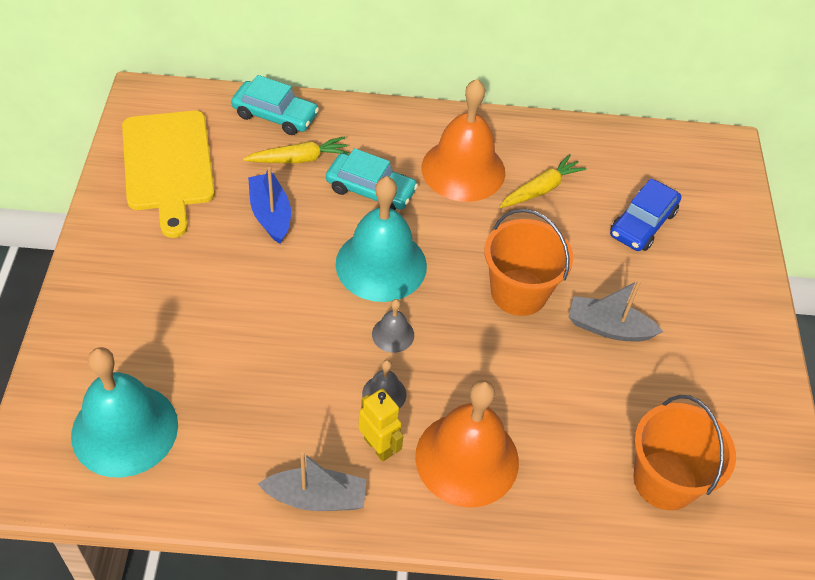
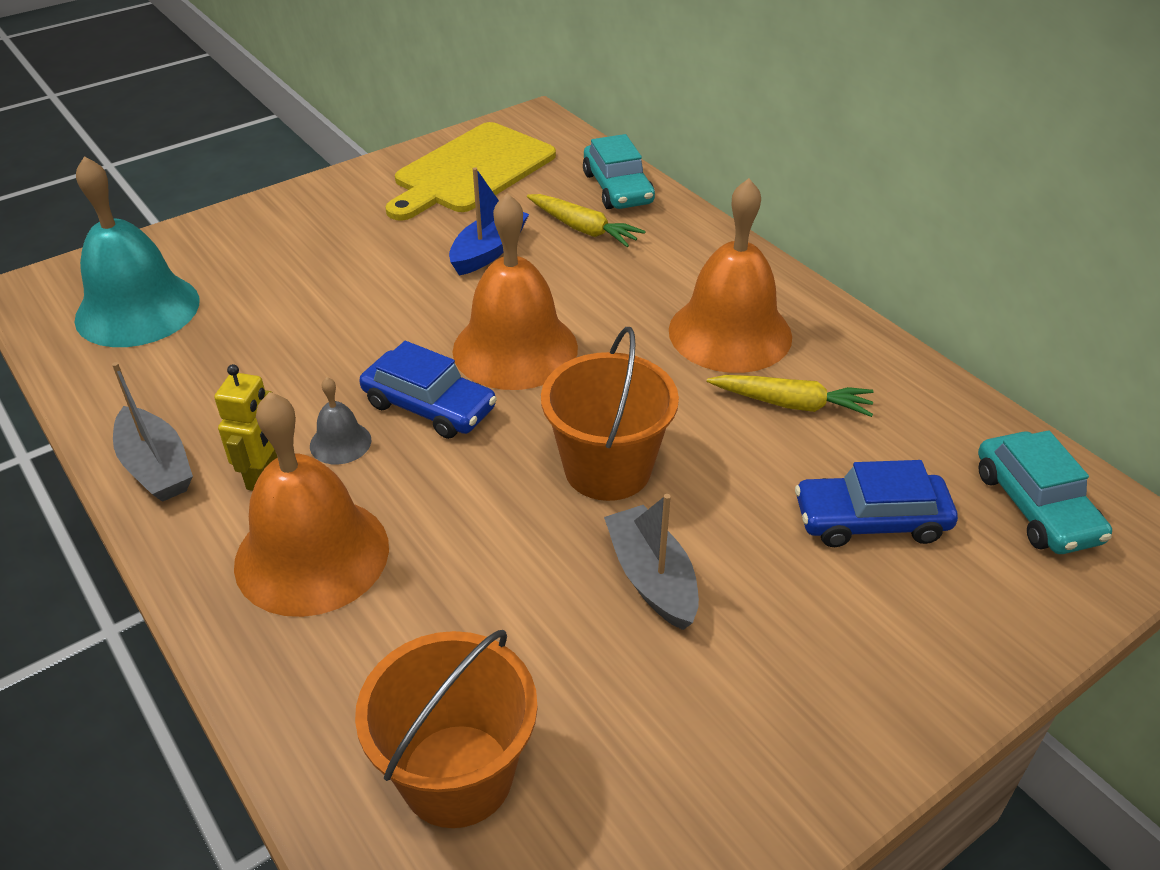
camera: 55 degrees right, 10 degrees down
turquoise car [326,148,418,210] -> turquoise car moved to [978,430,1112,554]
turquoise bell [335,176,427,302] -> orange bell [453,193,578,390]
grey bell [372,299,414,353] -> blue car [359,341,497,439]

